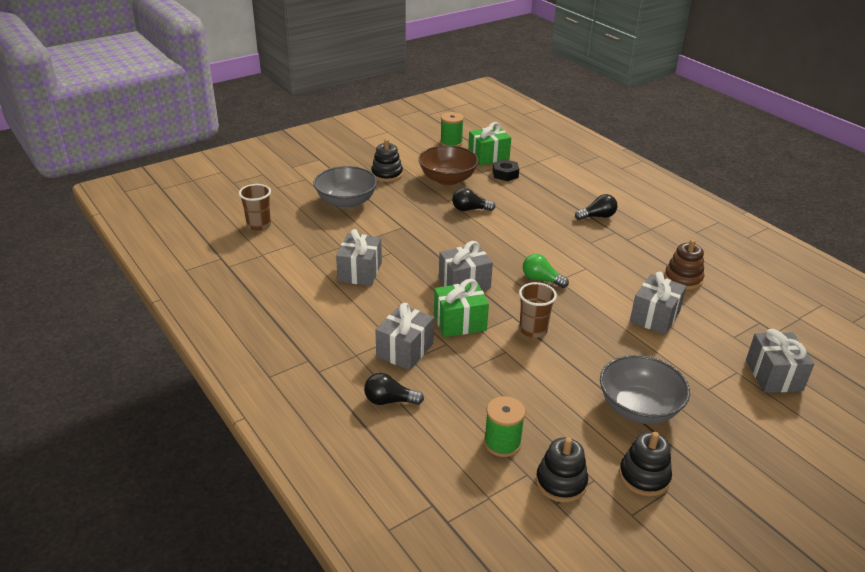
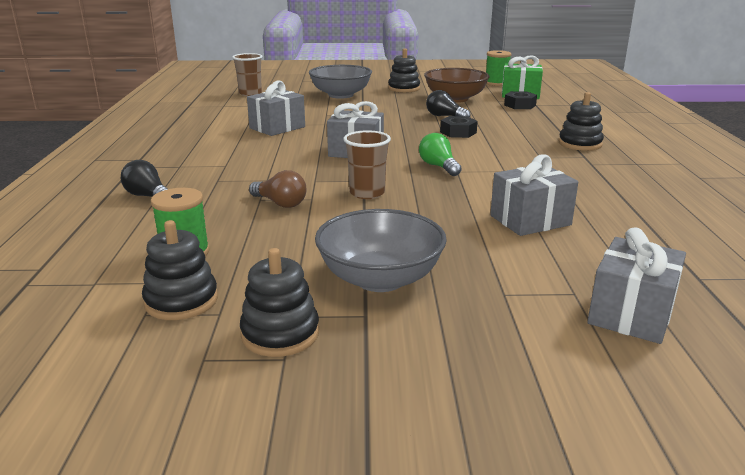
camera: 35 degrees right, 10 degrees down
grey gift [375,303,434,370] -> none
green gift [434,279,489,337] -> none
black light bulb [575,194,618,220] -> black stacking toy [559,92,604,151]
brown stacking toy [664,239,704,290] -> none
none -> brown light bulb [249,170,306,208]
none -> black nut [440,116,478,138]

